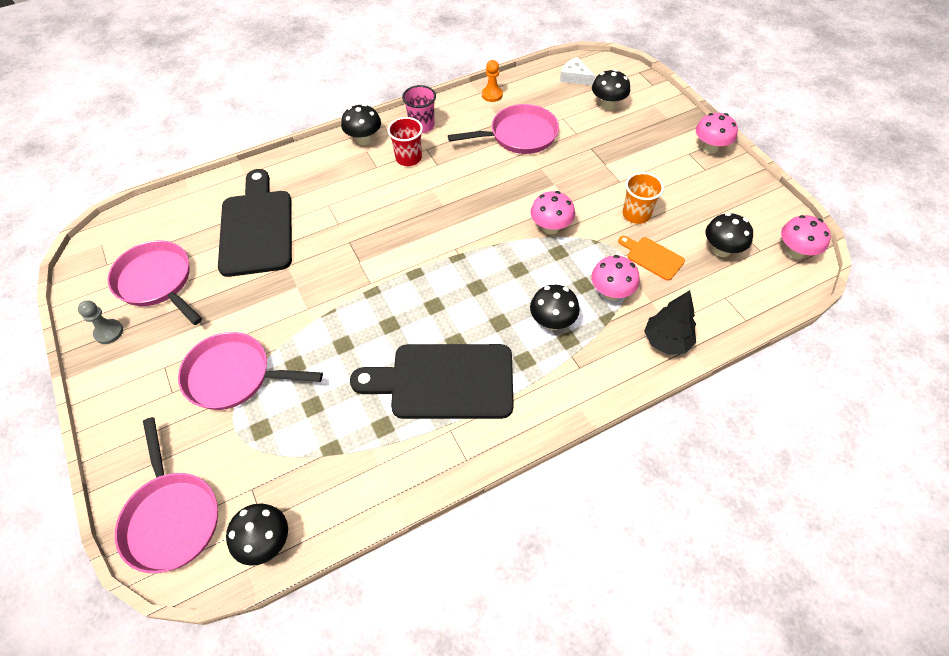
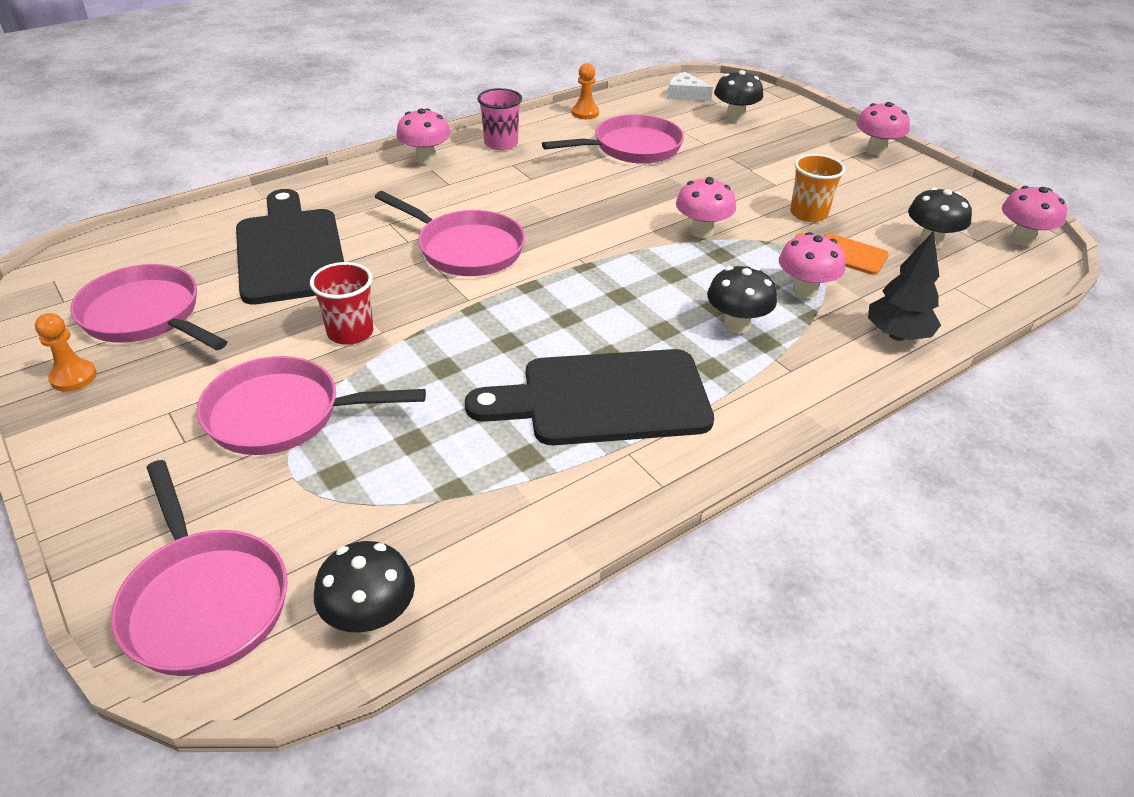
camera: 10 degrees left, 15 degrees down
grey pawn [78,301,123,344] -> orange pawn [35,313,97,392]
black mushroom [341,104,381,145] -> pink mushroom [396,108,451,164]
red cup [388,117,423,166] -> red cup moved to [310,262,373,345]
none -> pink pan [375,191,525,276]

